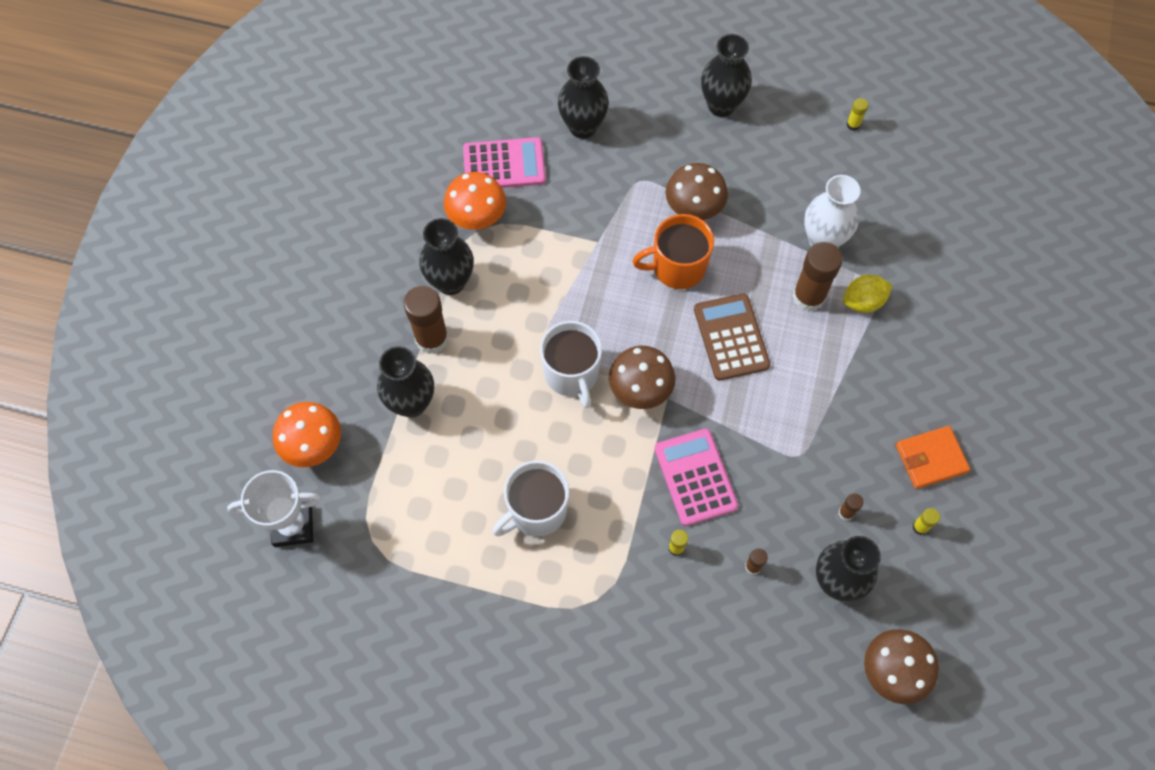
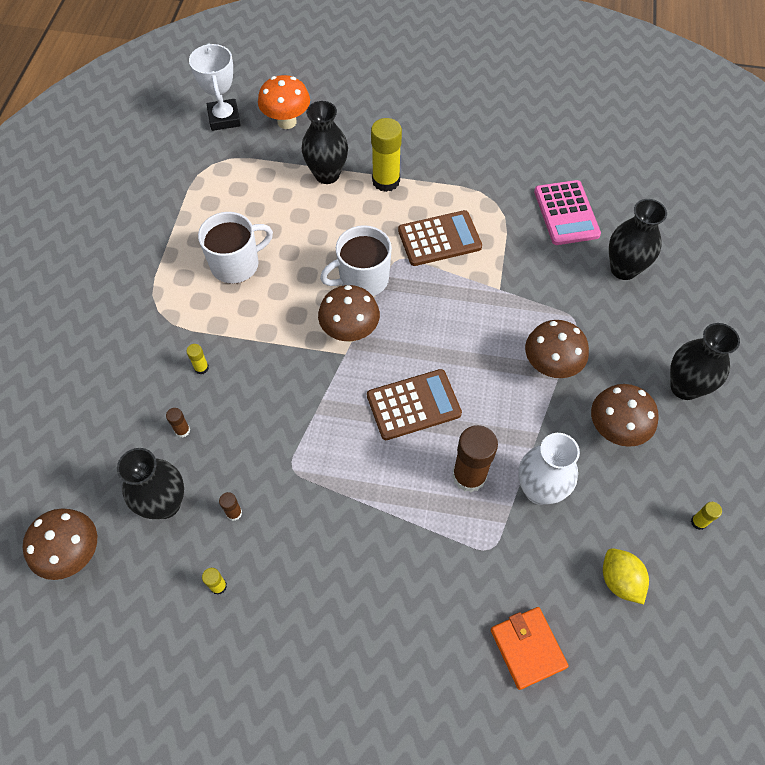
camera: 85 degrees right, 5 degrees down
brown glue stick [404,286,449,354] -> yellow glue stick [371,118,402,192]
black vase [419,218,474,295] -> none
orange mushroom [444,172,506,230] -> none
white mug [493,460,569,537] -> white mug turned 105 degrees clockwise [198,212,273,284]
orange mug [632,214,714,289] -> none
pink calculator [654,429,738,526] -> none
yellow lemon [843,275,893,313] -> yellow lemon moved to [603,548,649,604]
orange wallet [896,426,970,489] -> orange wallet moved to [490,607,569,690]
none -> brown calculator [398,210,482,266]
none -> brown mushroom [591,384,659,447]

